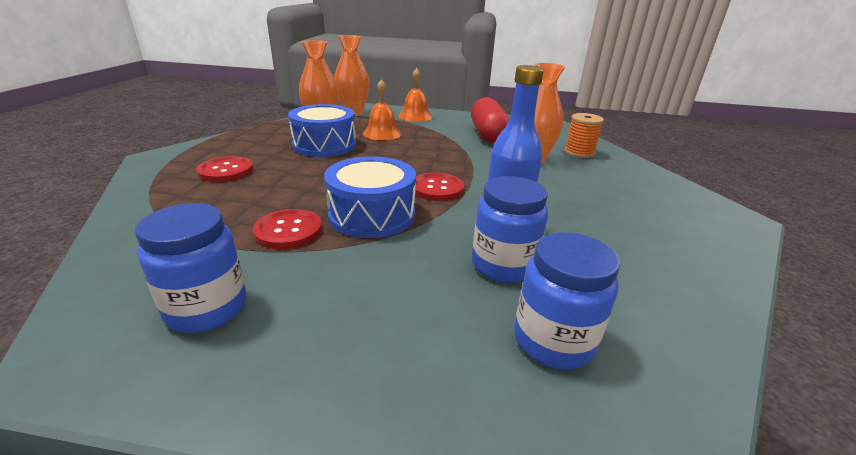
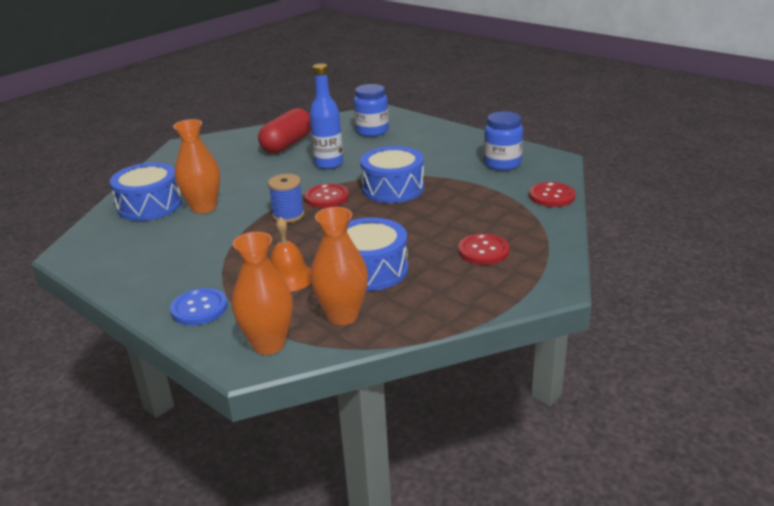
camera: 145 degrees left, 0 degrees up
red button [253,209,322,249] -> red button moved to [529,182,576,207]
orange bell [398,68,433,122] -> blue button [170,288,228,325]
red capsule [471,97,509,143] -> red capsule moved to [258,108,311,153]
blue jar [472,176,548,283] -> none
orange spool [564,113,604,158] -> blue drum [110,163,182,221]
none -> blue spool [268,174,304,223]

